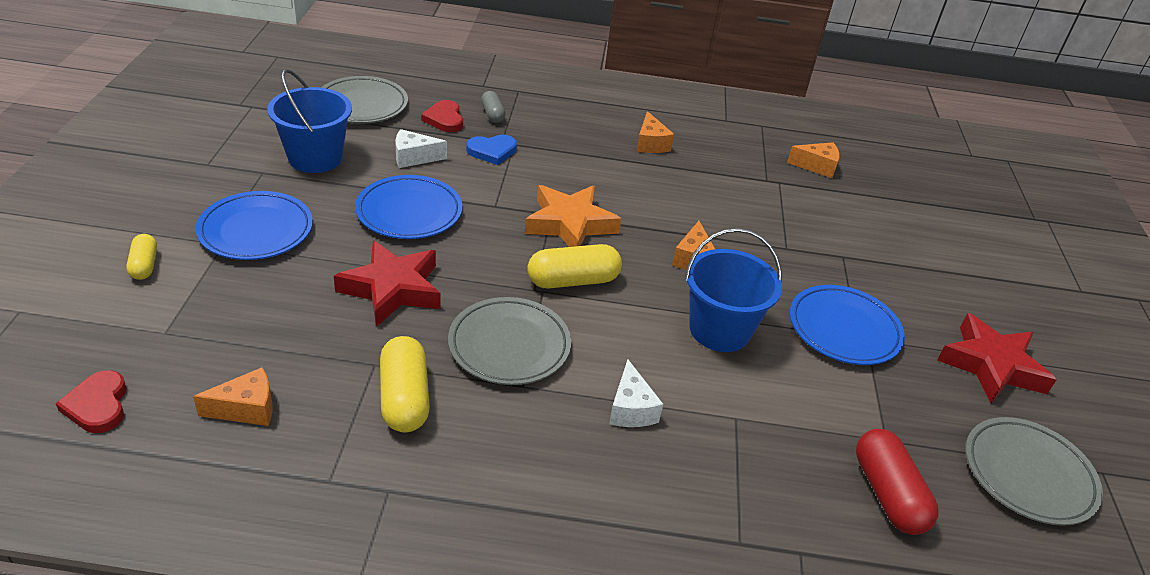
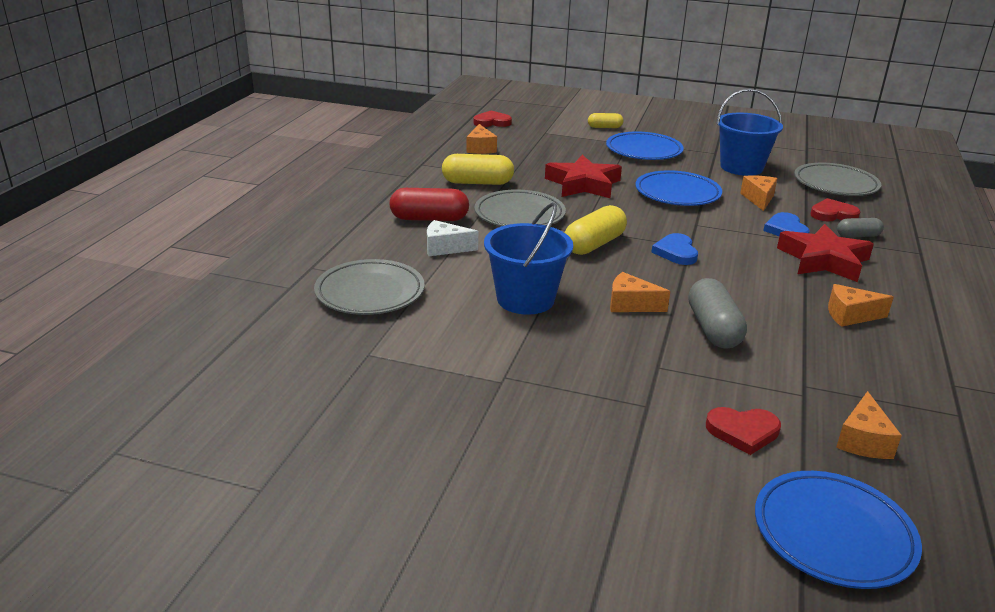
camera: 105 degrees right, 10 degrees down
white cheese [395,129,447,168] -> orange cheese [740,175,777,211]
orange star [524,185,621,247] -> blue heart [651,233,698,265]
yellow capsule [527,244,622,289] -> yellow capsule turned 45 degrees clockwise [565,205,627,255]
blue plate [790,285,905,365] -> blue plate moved to [755,471,922,589]
red capsule [856,429,938,535] -> red capsule moved to [389,188,469,221]
red star [937,313,1057,403] -> red star moved to [777,224,874,282]
grey plate [965,417,1103,526] -> grey plate moved to [314,259,424,315]
none -> grey capsule [688,278,747,349]
none -> red heart [706,407,781,455]

